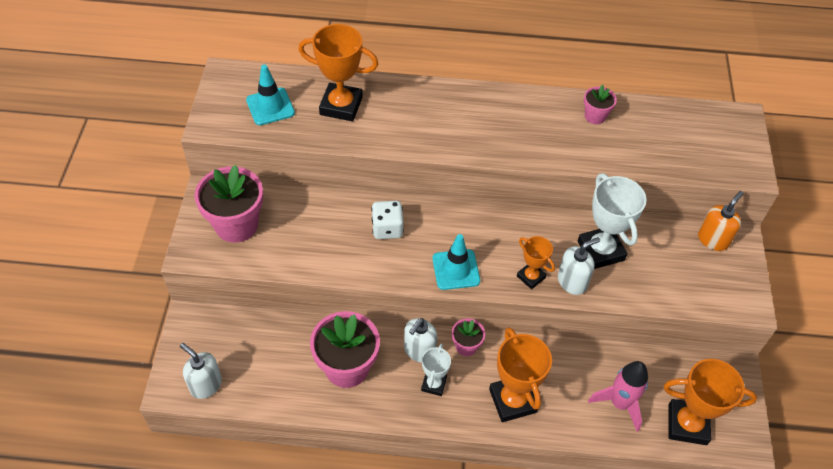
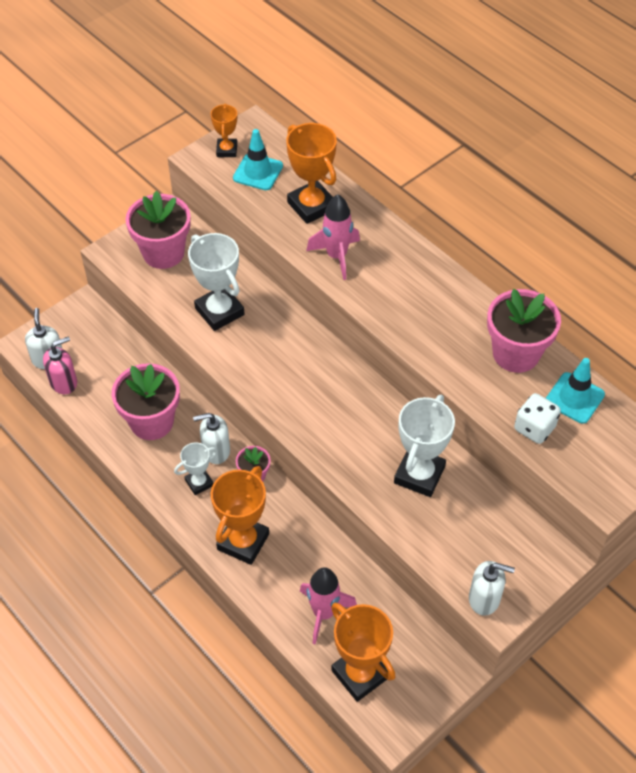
camera: 45 degrees right, 0 degrees up
white dice [371,201,404,239] -> white dice moved to [514,393,561,444]
turquoise traffic cone [432,234,480,290] -> turquoise traffic cone moved to [546,358,605,424]
orange trophy [517,236,555,289] -> orange trophy moved to [211,103,237,157]
white soap dispenser [558,237,600,295] -> white soap dispenser moved to [469,561,515,616]
pink flower pot [584,85,617,124] -> pink flower pot [487,289,561,373], size x1.97
orange soap dispenser [698,191,743,251] -> none
none -> pink soap dispenser [43,337,77,394]
none -> white trophy [188,233,245,331]
none -> pink rocket [306,194,360,280]

